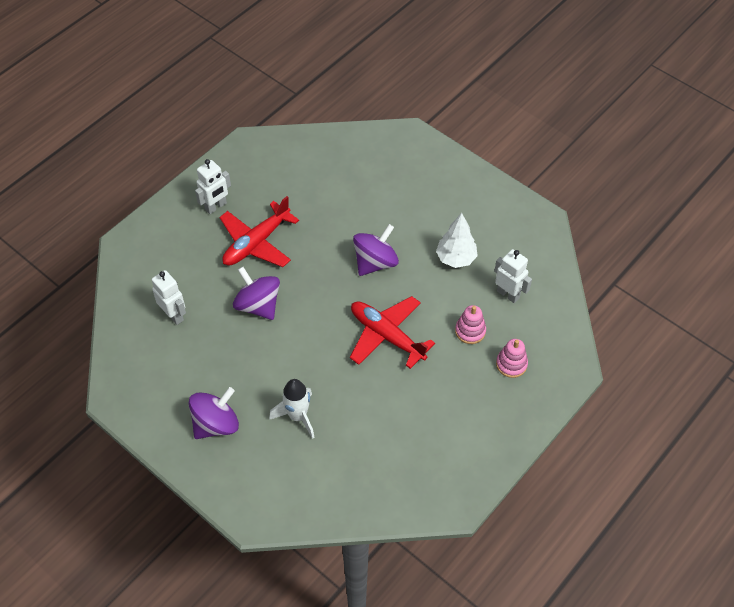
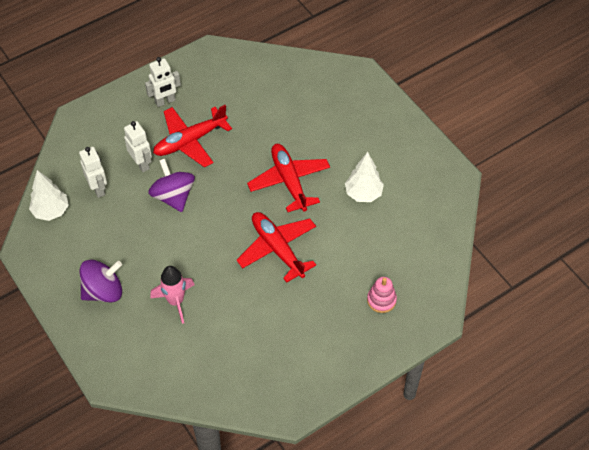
camera: 15 degrees right, 0 degrees up
white rocket [269,379,315,439] -> pink rocket [150,266,195,324]
purple spinning top [353,224,399,276] -> red plane [247,144,330,212]
pink stacking toy [455,305,486,344] -> none
white robot [494,249,532,303] -> white robot moved to [124,121,152,172]
none -> white tree [29,170,69,221]

